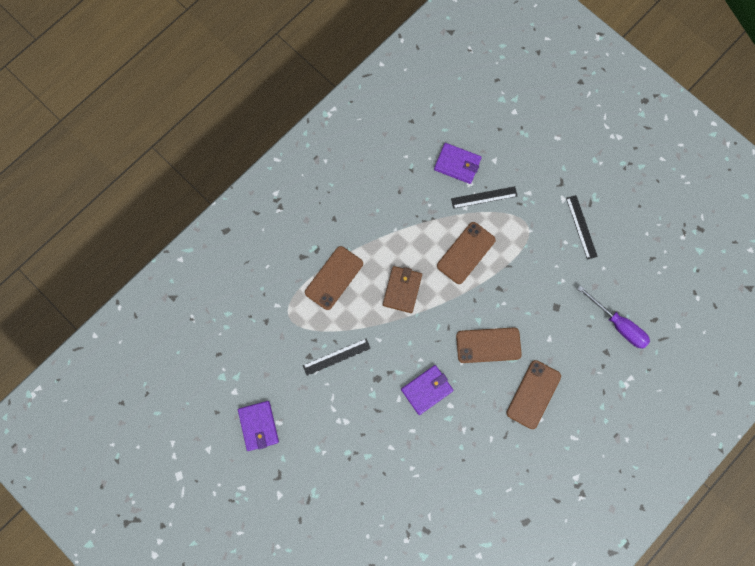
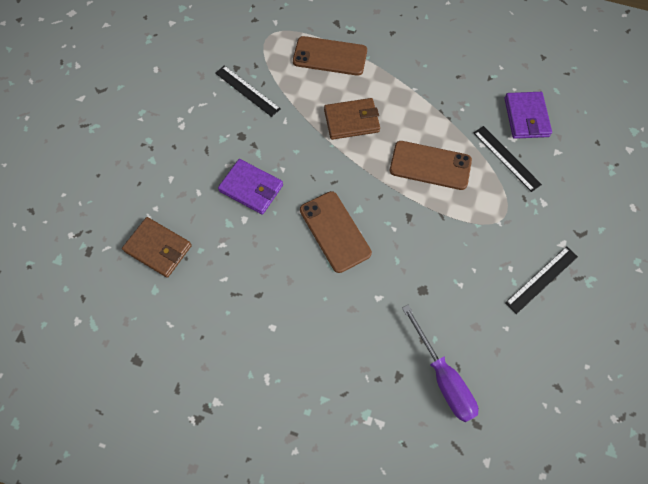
camera: 65 degrees right, 10 degrees down
purple wallet [238,401,279,451] -> none
brown phone [506,360,561,429] -> none
purple screwdriver [578,285,650,349] -> purple screwdriver turned 45 degrees counterclockwise [402,305,478,422]
none -> brown wallet [122,217,192,278]

